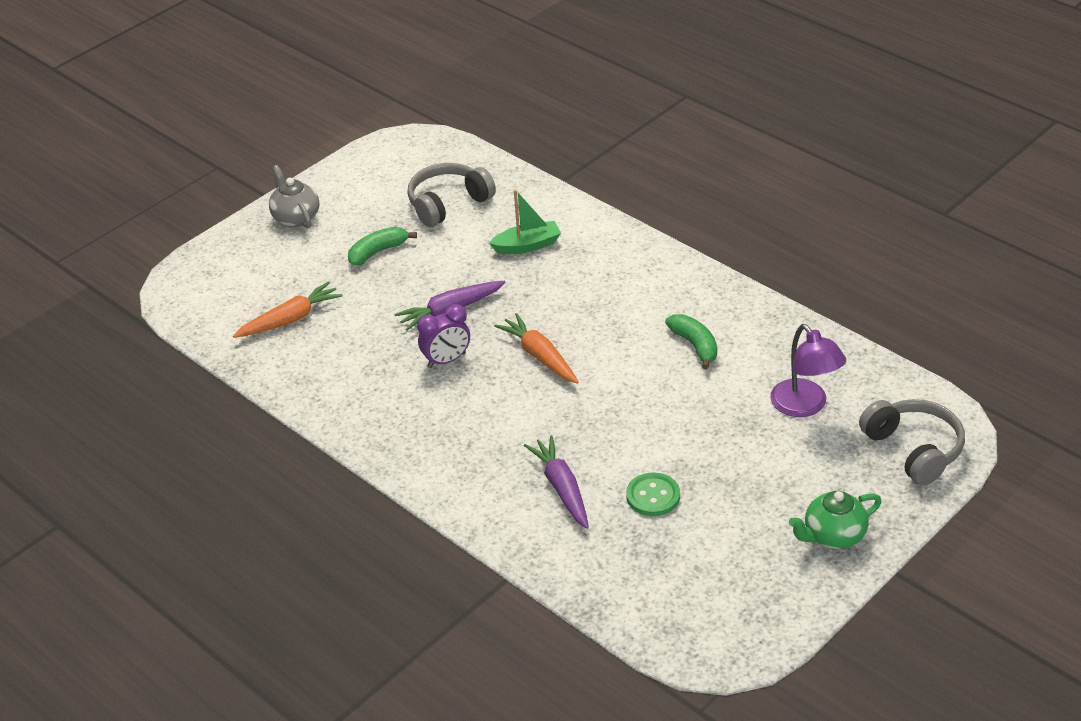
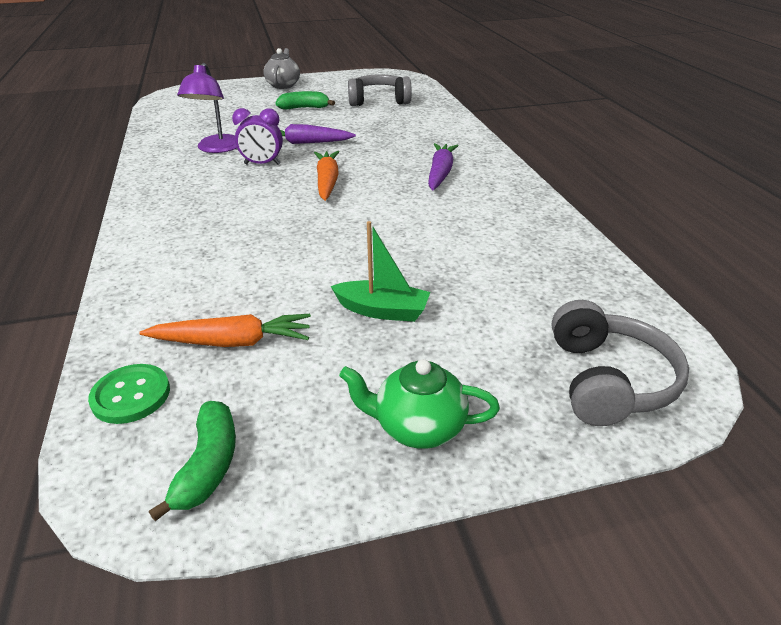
camera: 30 degrees right, 5 degrees down
orange carrot [233,281,343,338] -> orange carrot moved to [139,314,311,347]
green boat [489,190,561,254] -> green boat moved to [331,221,430,322]
purple carrot [524,435,589,529] -> purple carrot moved to [428,143,459,190]
green button [626,473,680,516] -> green button moved to [88,364,170,424]
green banana [665,314,717,369] -> green banana moved to [149,401,236,521]
purple lamp [770,324,846,417] -> purple lamp moved to [177,63,237,153]

